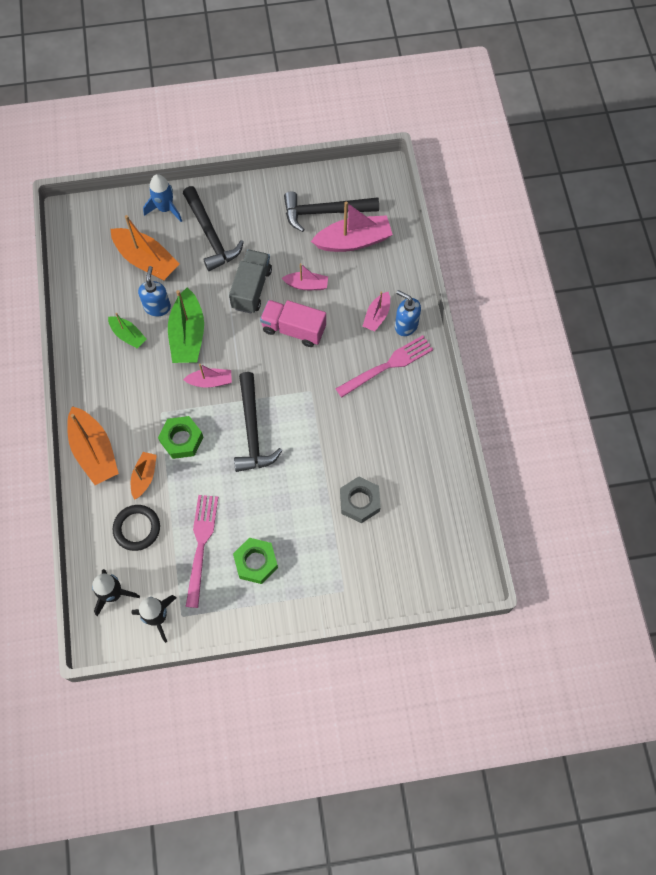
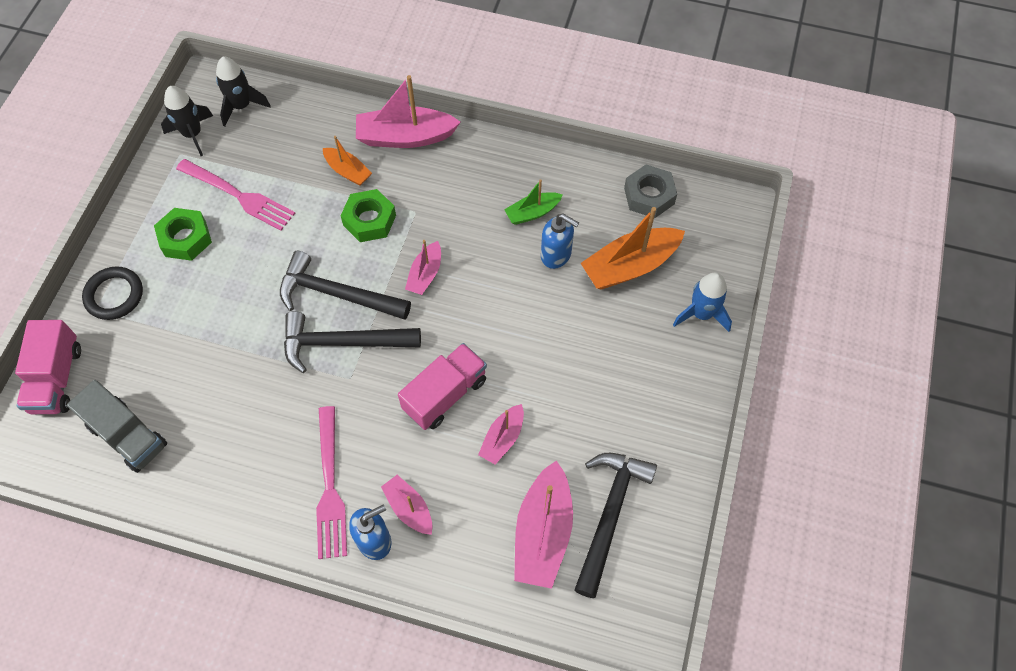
camera: 115 degrees right, 5 degrees down
orange boat [67,406,119,485] -> pink boat [356,75,461,148]
black ring [112,505,160,551] -> black ring moved to [82,267,143,320]
green boat [168,288,204,363] -> none
black hammer [183,186,244,271] -> black hammer moved to [284,311,421,373]
grey truck [229,249,272,314] -> grey truck moved to [67,380,167,473]
grey nut [340,476,381,523] -> grey nut moved to [624,164,677,218]
none -> pink truck [15,320,81,414]

